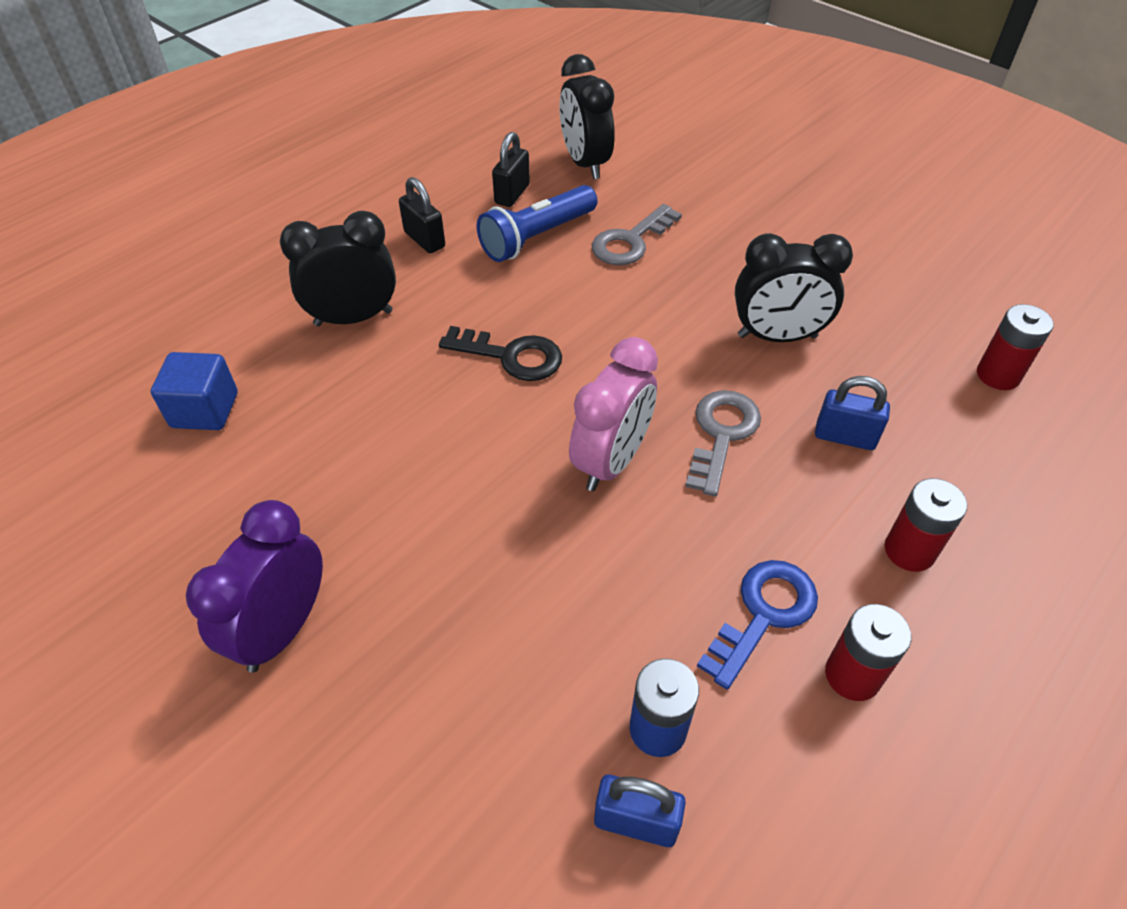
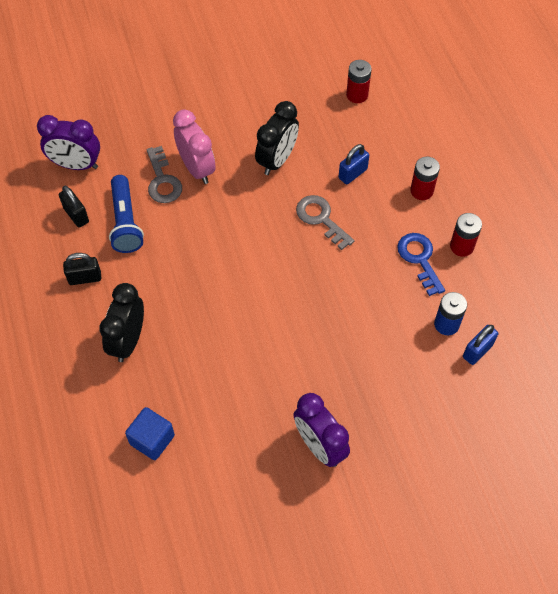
camera: 60 degrees left, 10 degrees up
black key [439,326,562,381] -> none
black clock [559,54,615,179] -> purple clock [37,115,100,170]
pink clock [569,337,658,491] -> pink clock moved to [173,109,216,184]

